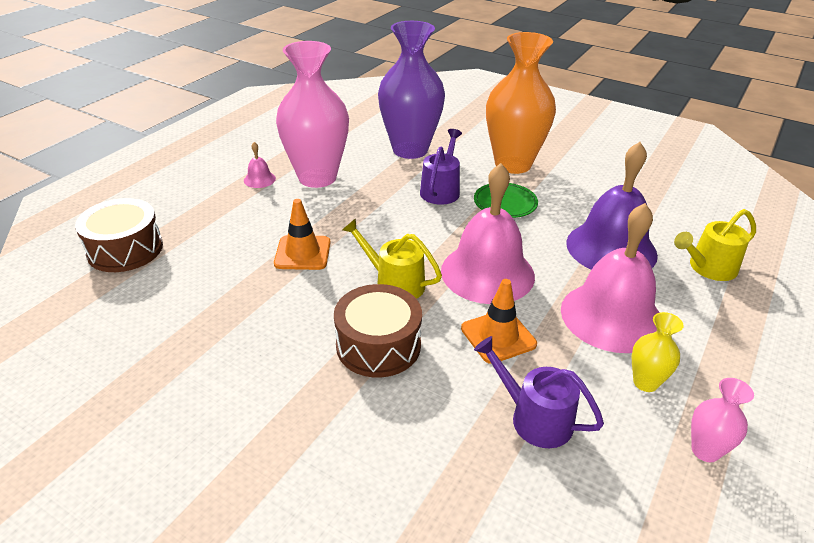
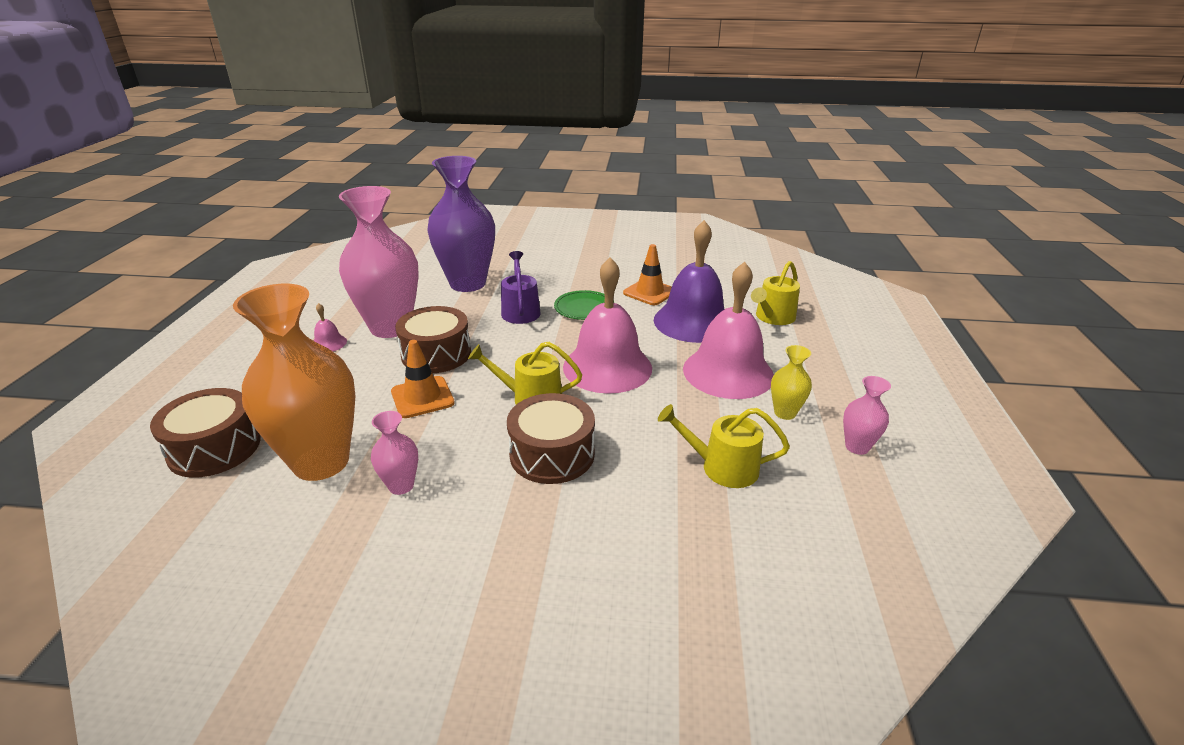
camera: 25 degrees left, 5 degrees down
orange traffic cone [461,279,537,364] -> orange traffic cone moved to [623,244,672,305]
purple watering can [474,336,604,448] -> yellow watering can [658,404,790,488]
orange vase [486,32,556,174] -> orange vase moved to [233,284,355,481]
none -> pink vase [371,411,418,495]
none -> brown drum [395,306,471,373]

